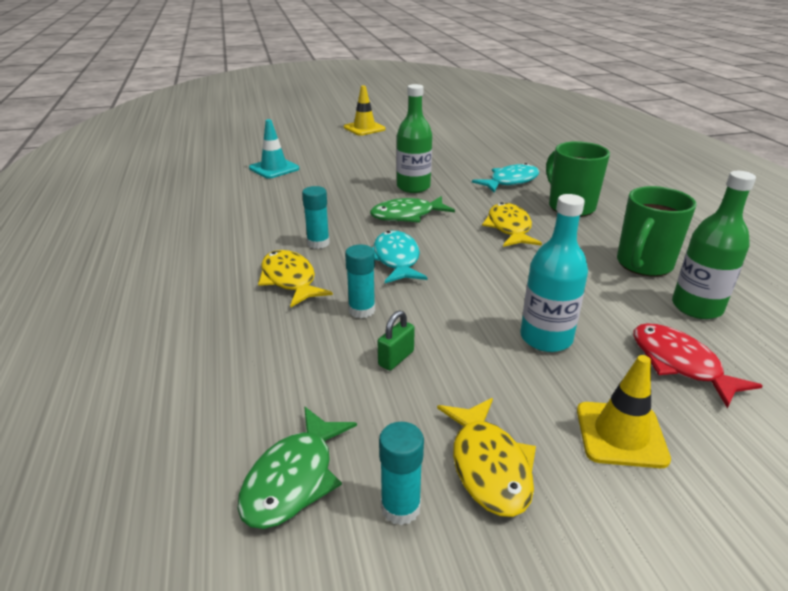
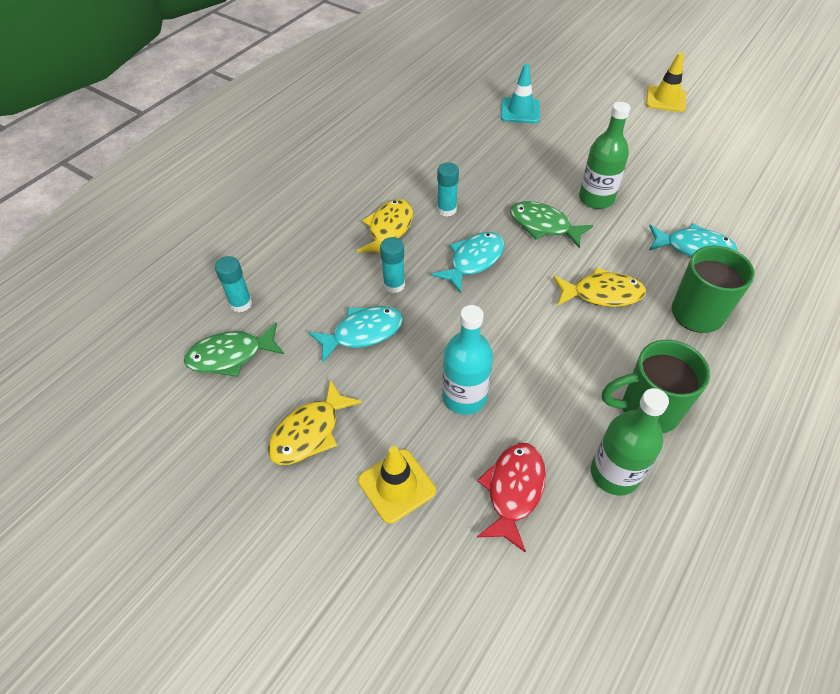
camera: 50 degrees right, 20 degrees up
green padlock [378,310,415,370] -> turquoise fish [308,306,403,363]
turquoise glue stick [379,422,424,525] -> turquoise glue stick moved to [215,256,252,312]
yellow fish [482,202,542,247] -> yellow fish turned 45 degrees clockwise [553,267,646,307]

